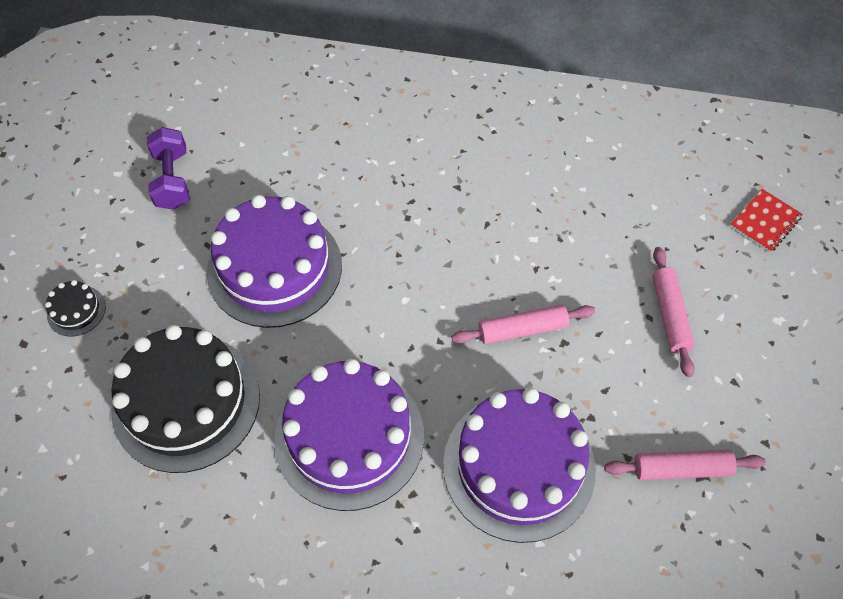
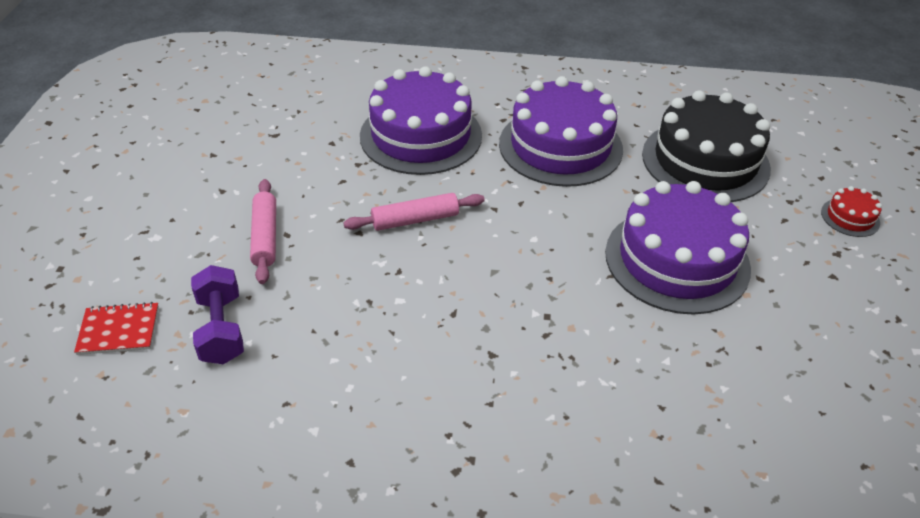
camera: 175 degrees right, 15 degrees down
black cake [45,280,106,337] -> red cake [821,186,882,237]
purple dumbbell [147,127,189,210] -> purple dumbbell moved to [191,265,244,364]
pink rolling pin [604,450,766,480] -> none
red notebook [730,189,803,252] -> red notebook turned 45 degrees clockwise [74,302,159,355]

